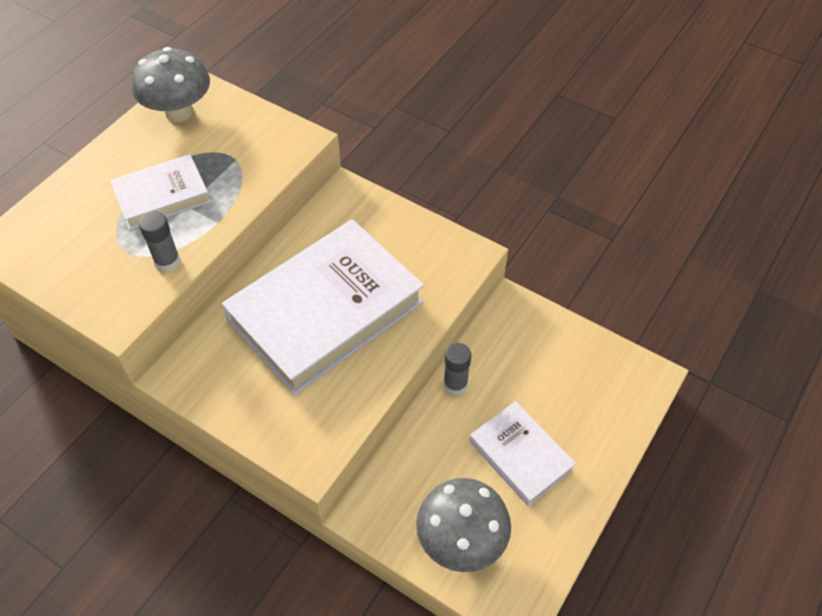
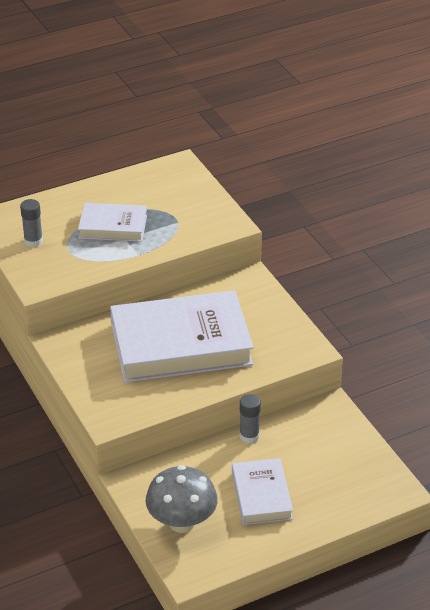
camera: 30 degrees right, 15 degrees down
grey mushroom [132,47,210,122] -> none
grey glue stick [139,211,180,272] -> grey glue stick moved to [20,199,43,247]

